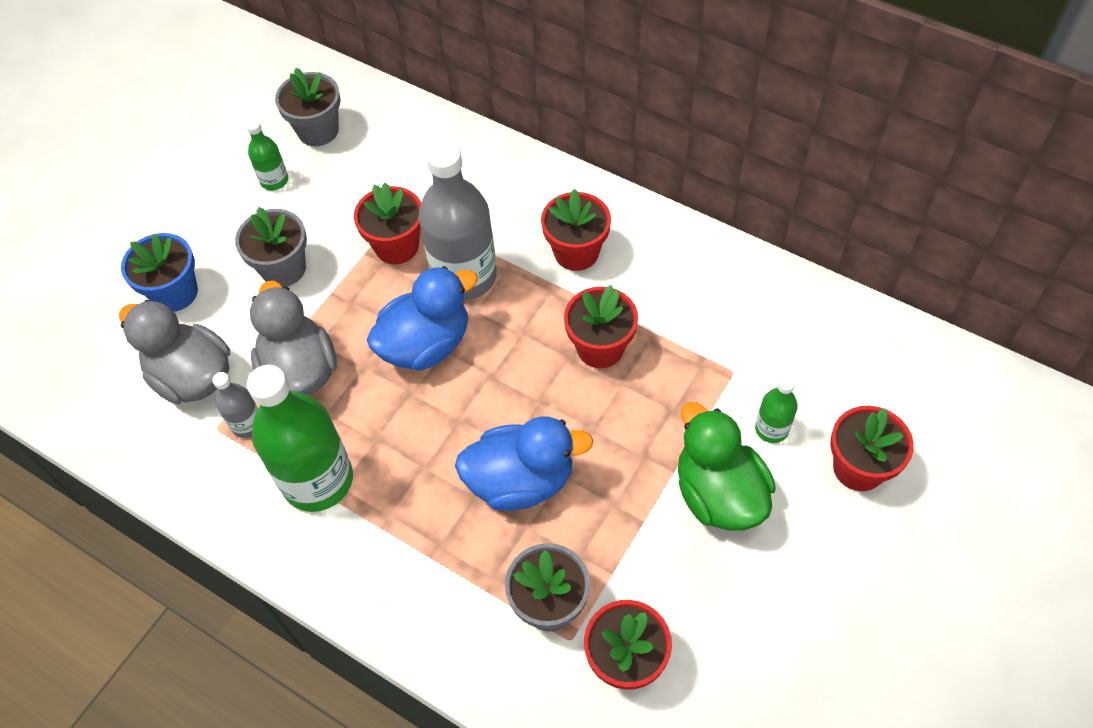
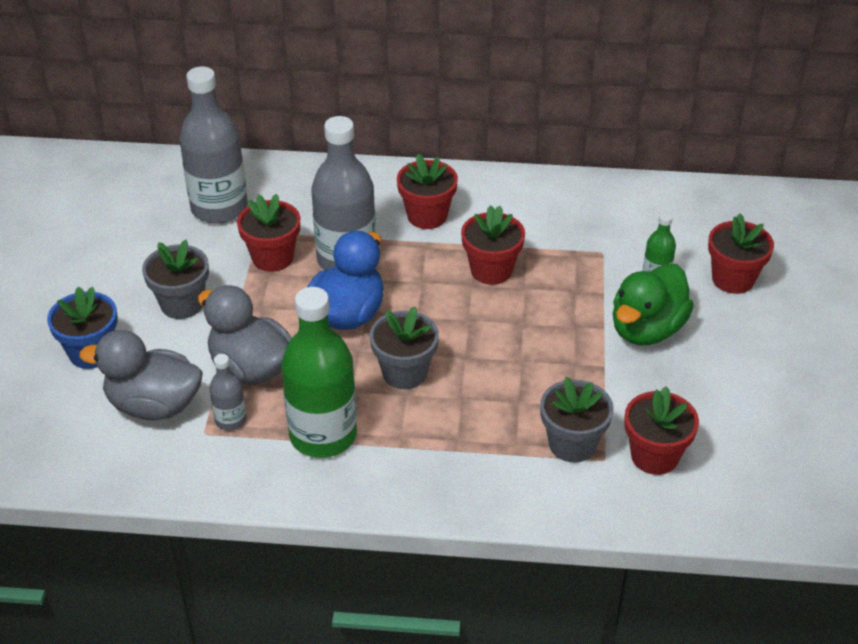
camera: 30 degrees left, 15 degrees down
green bottle [246,120,288,190] -> none
grey flower pot [275,68,341,146] -> grey flower pot moved to [370,307,439,389]
blue duck [455,416,594,511] -> none
green duck [678,402,776,531] -> green duck turned 90 degrees counterclockwise [613,264,694,345]
none -> grey bottle [179,66,248,223]

